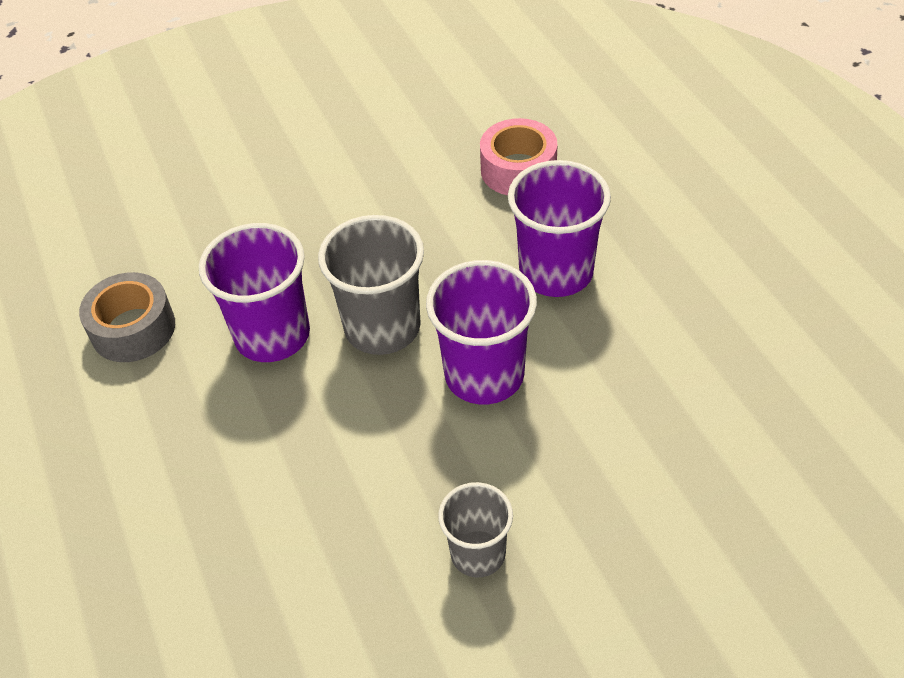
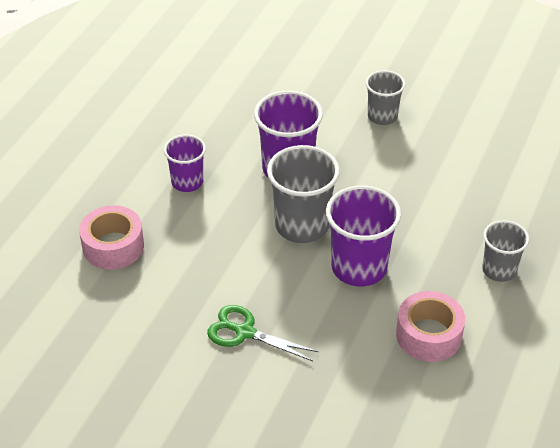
camera: 135 degrees left, 5 degrees down
grey tape [79,272,175,362] -> pink tape [396,291,465,362]
purple cup [508,160,611,297] -> purple cup [164,134,206,192], size x0.61
none -> green scissors [207,305,319,361]
none -> grey cup [482,220,529,282]

